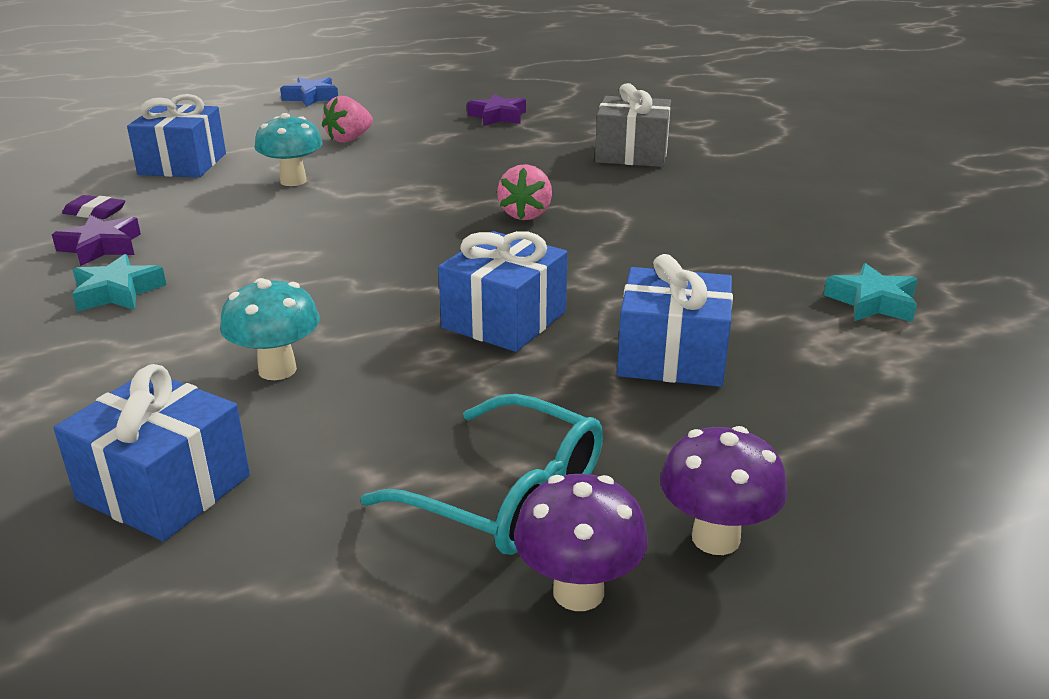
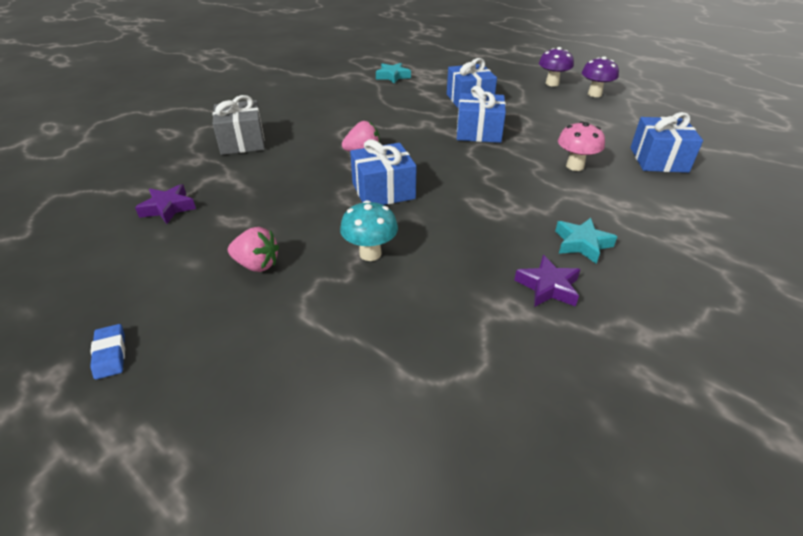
camera: 115 degrees left, 10 degrees up
purple eraser [62,195,125,219] -> none
blue gift [127,94,226,178] -> blue gift moved to [350,139,417,205]
turquoise mushroom [220,278,320,380] -> pink mushroom [558,121,605,171]
blue star [280,77,338,107] -> blue eraser [90,324,125,380]
turquoise glasses [361,394,603,555] -> none

